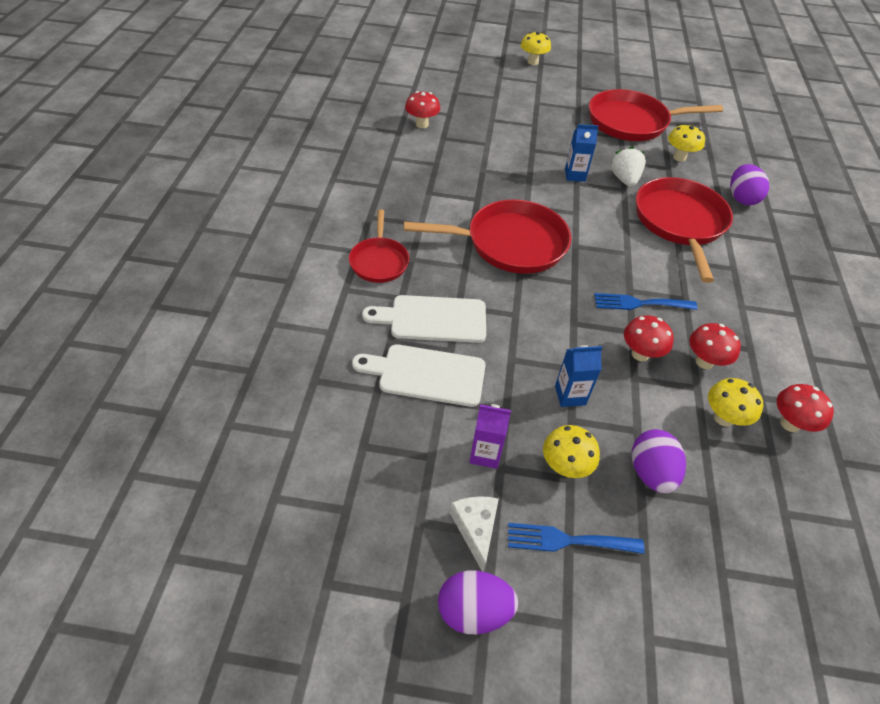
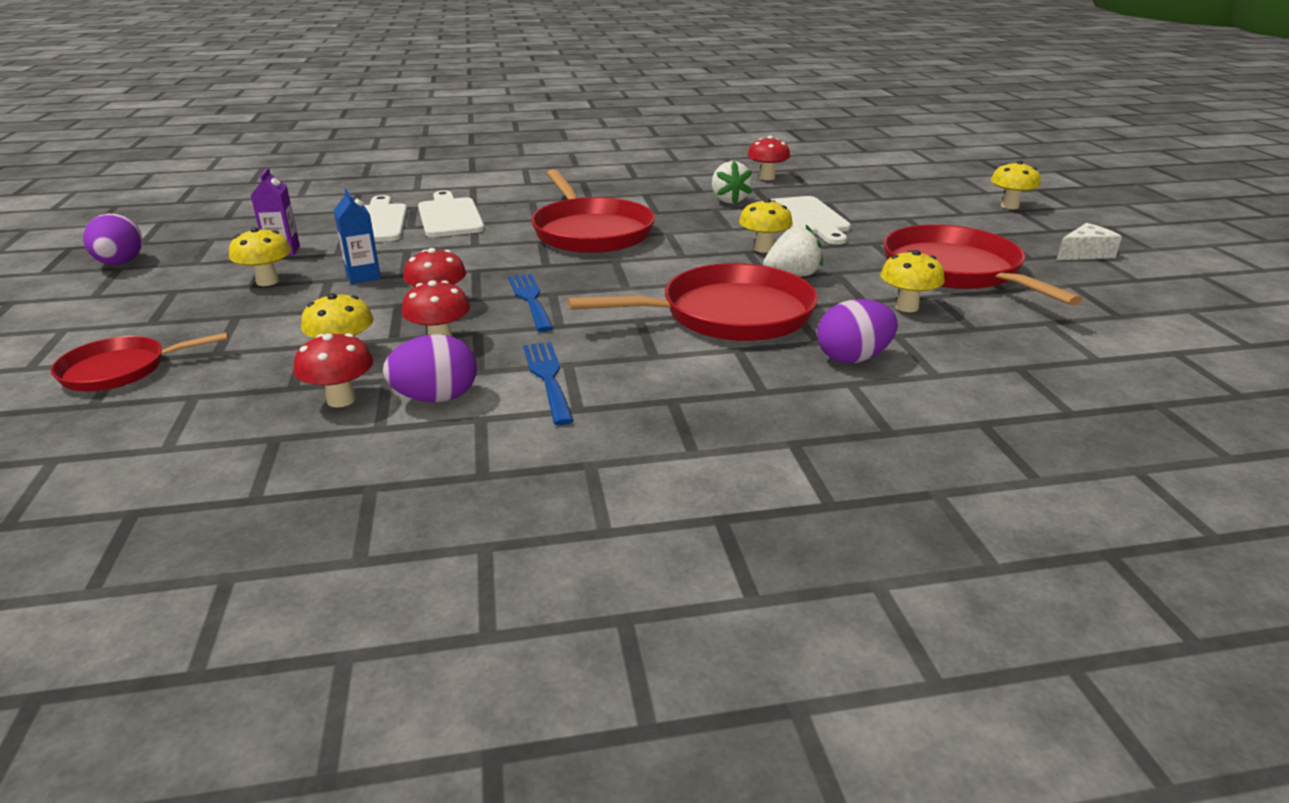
camera: 75 degrees right, 20 degrees down
red pan [349,209,410,283] -> red pan moved to [51,332,228,391]
white cheese [450,496,499,572] -> white cheese moved to [1057,223,1122,260]
blue fork [508,523,645,554] -> blue fork moved to [523,342,574,425]
blue carton [565,124,599,182] -> yellow mushroom [739,198,793,253]
purple egg [632,429,686,493] -> purple egg moved to [383,334,477,402]
none -> white strawberry [712,161,752,204]
none -> white cutting board [770,196,851,245]

